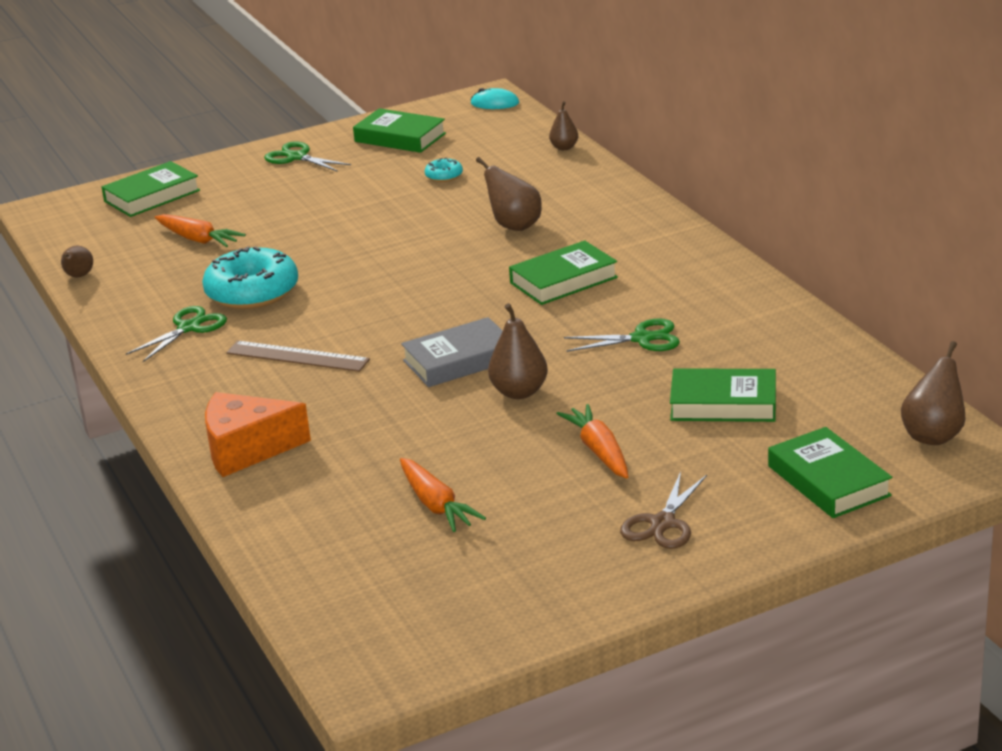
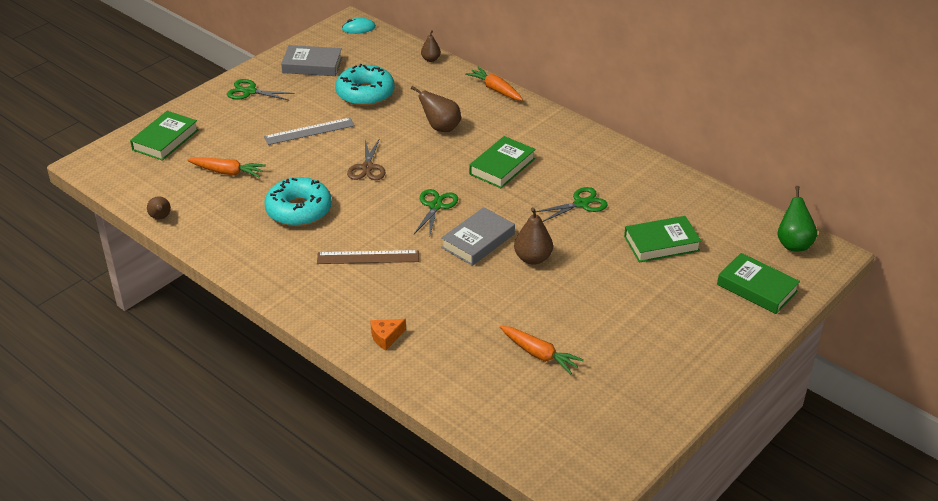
camera: 25 degrees left, 10 degrees up
green scissors [126,306,227,362] -> green scissors moved to [414,189,458,238]
orange cheese [205,392,311,477] -> orange cheese [370,319,406,350], size x0.52
green book [353,108,446,153] -> grey book [281,45,342,76]
turquoise donut [425,158,463,182] -> turquoise donut [335,64,394,106], size x2.25
orange carrot [557,404,628,479] -> orange carrot moved to [465,67,523,101]
brown scissors [620,472,707,549] -> brown scissors moved to [347,138,386,180]
brown pear [901,341,966,445] -> green pear [777,186,817,251]
none -> grey ruler [264,118,355,145]

